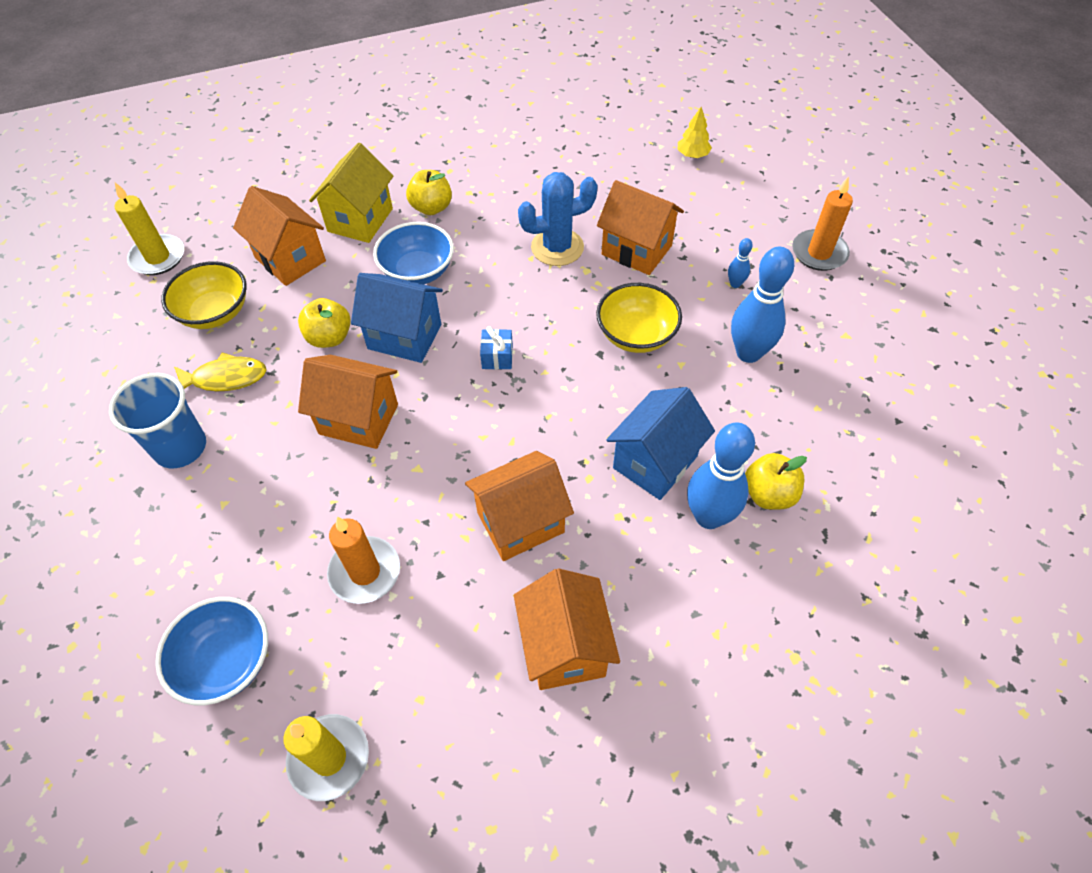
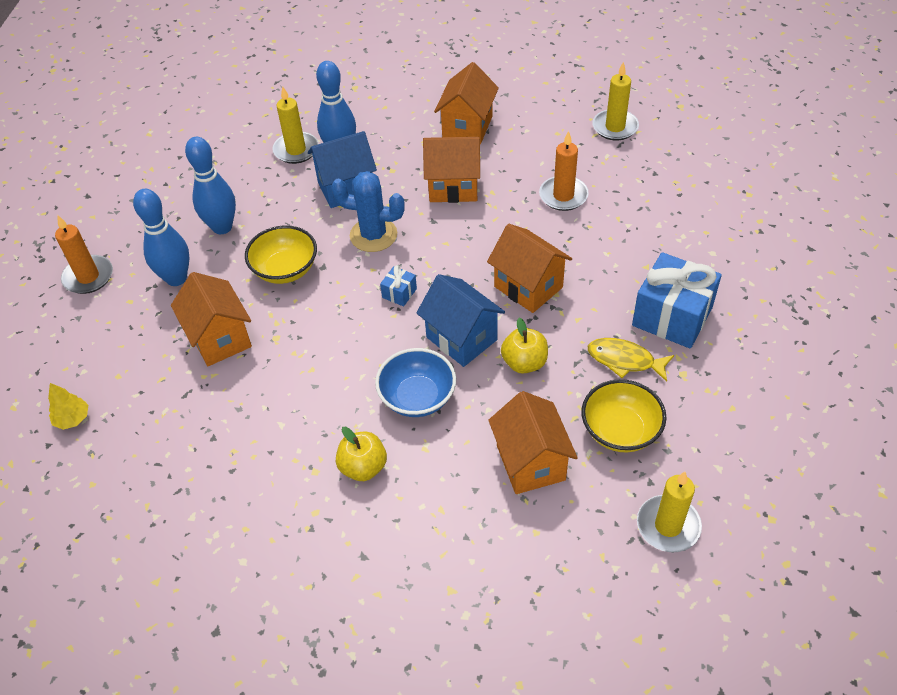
camera: 150 degrees left, 5 degrees down
blue cup [109,373,206,468] -> blue gift [632,252,722,348]
blue bowl [155,597,268,705] -> none
yellow house [309,143,394,243] -> none
blue cactus [518,172,598,266] -> blue cactus moved to [331,171,405,252]
blue bowling pin [728,238,753,288] -> blue bowling pin [133,189,189,286], size x2.20
yellow apple [745,453,807,510] -> yellow candle [272,87,319,164]

